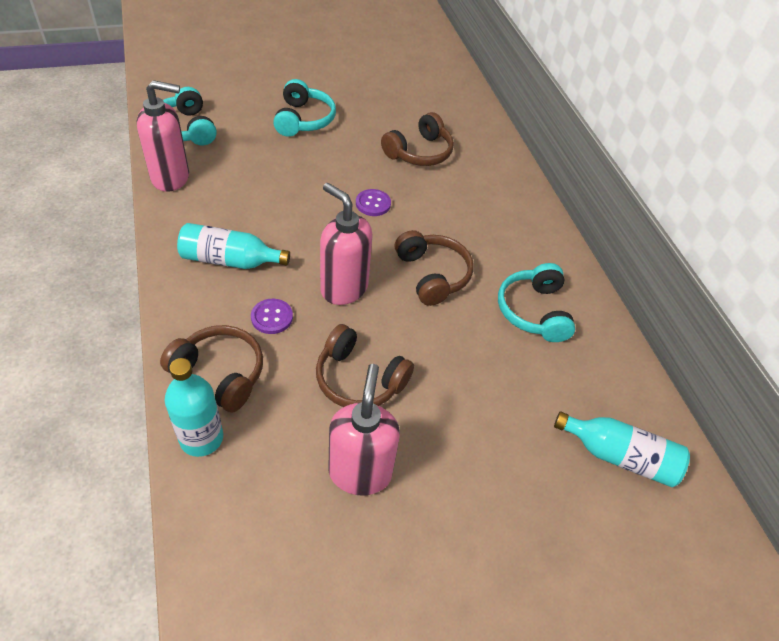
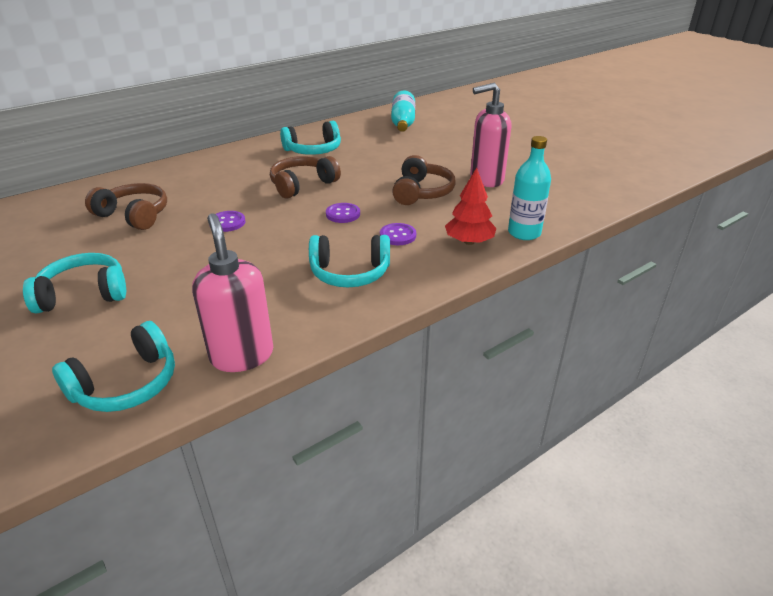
camera: 105 degrees left, 15 degrees down
brown headphones [160,325,263,413] -> red tree [445,168,496,245]
turquoise bottle [177,223,290,269] -> turquoise headphones [309,235,390,287]
pink soap dispenser [320,183,373,305] -> purple button [326,203,360,223]

